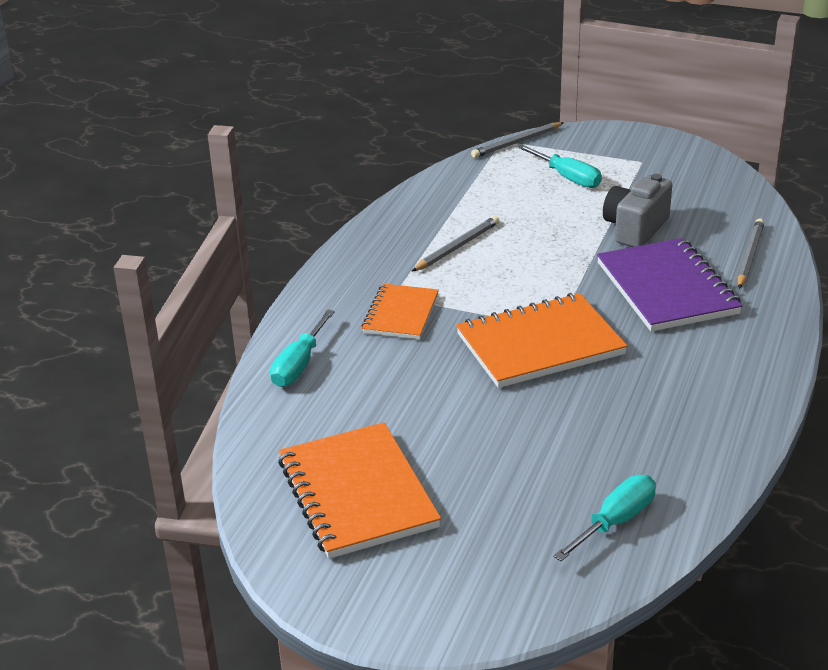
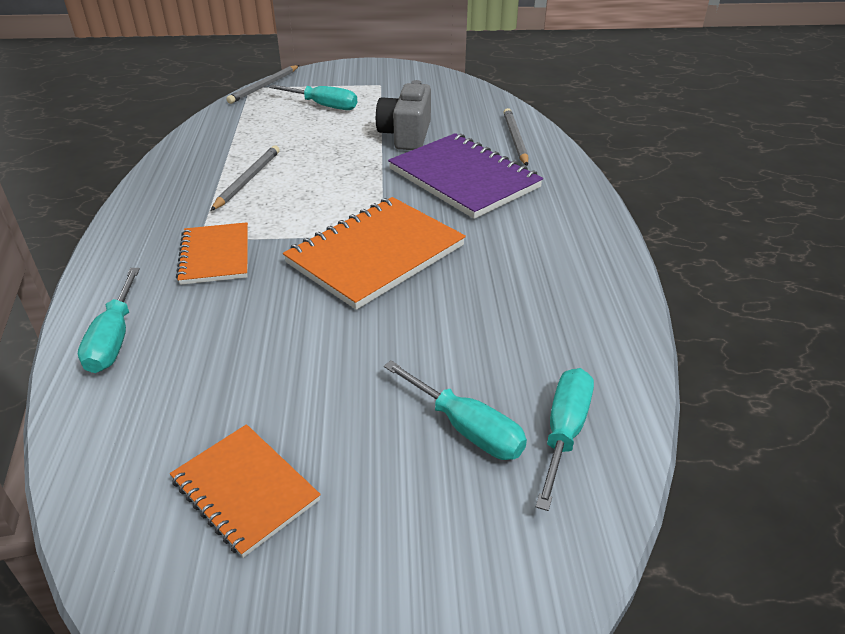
camera: 25 degrees left, 5 degrees up
orange notebook [278,422,441,559] -> orange notebook [170,424,321,558], size x0.60
none -> turquoise screwdriver [384,360,527,460]

